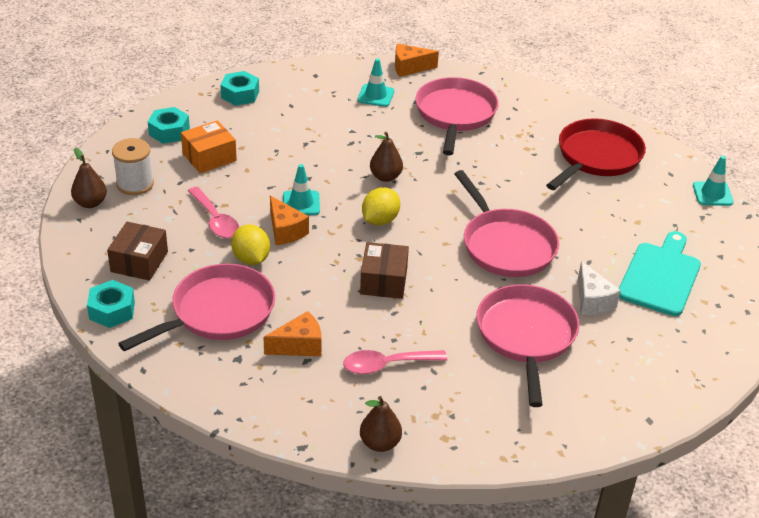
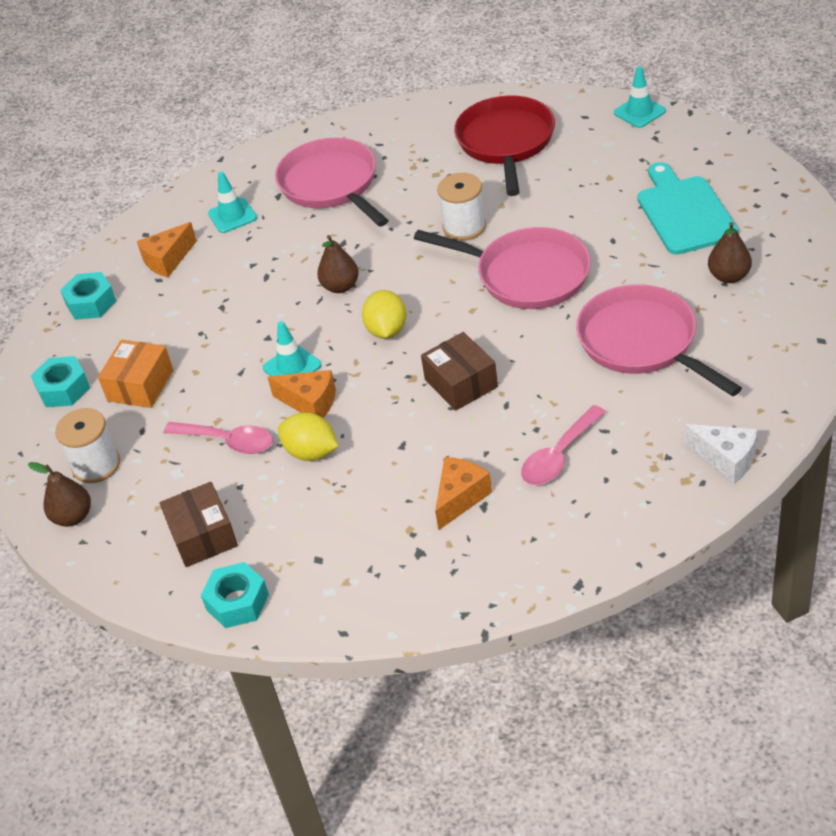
camera: 30 degrees left, 5 degrees up
pink pan [118,263,275,351] -> none
brown pear [360,396,402,452] -> brown pear moved to [708,222,752,283]
orange cheese [395,44,439,77] -> orange cheese moved to [137,222,197,277]
white cheese [578,261,621,315] -> white cheese moved to [685,424,757,484]
none -> white spool [437,173,486,241]

